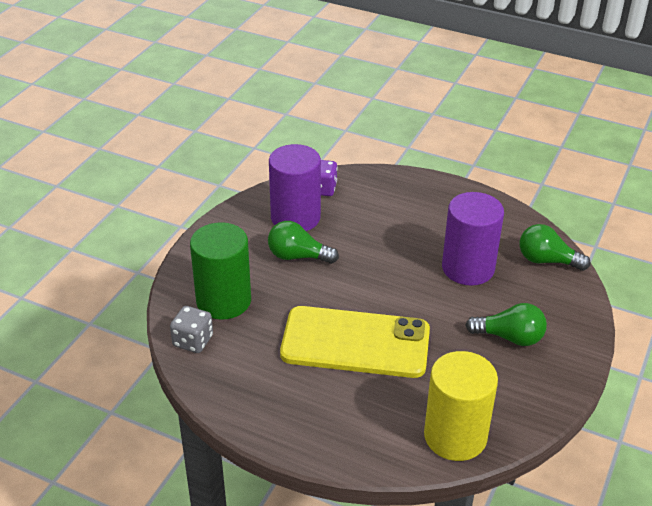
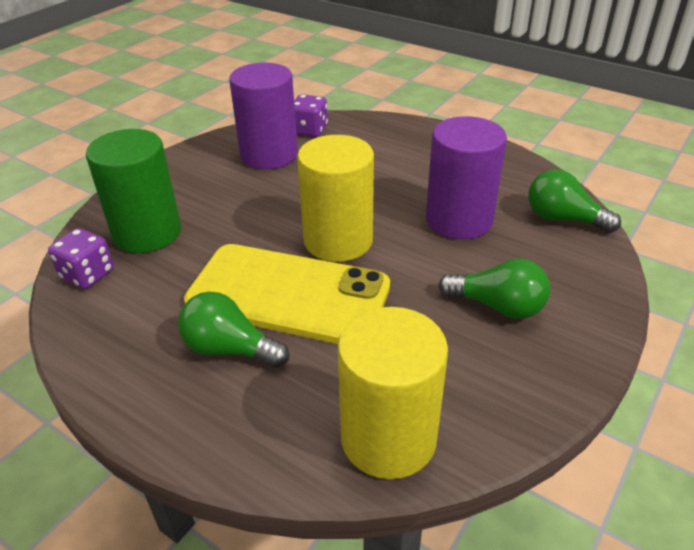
camera: 10 degrees right, 0 degrees up
grey dice [170,306,213,353] -> purple dice [48,228,114,289]
green light bulb [268,221,339,264] -> green light bulb moved to [178,292,289,368]
none -> yellow cylinder [297,135,374,262]

